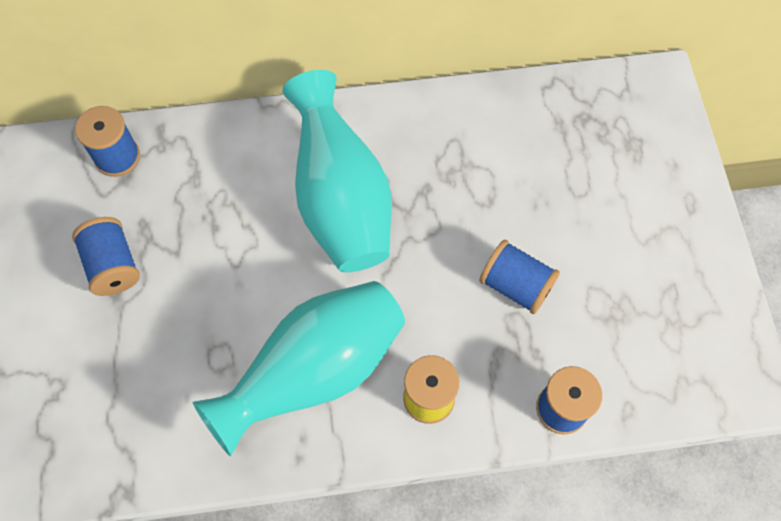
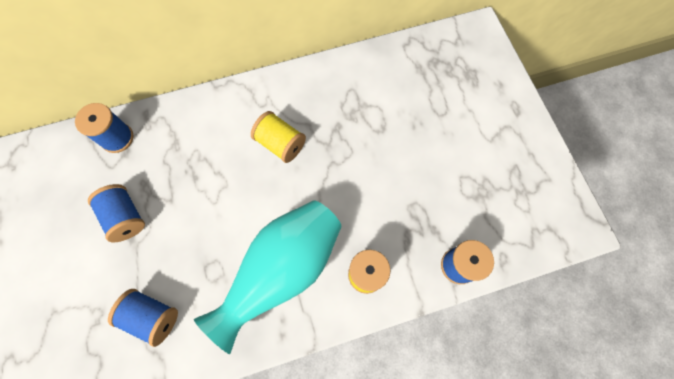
camera: 10 degrees left, 5 degrees up
turquoise vase [282,70,391,272] -> yellow spool [251,111,306,163]
blue spool [479,240,560,314] -> blue spool moved to [108,289,178,347]

